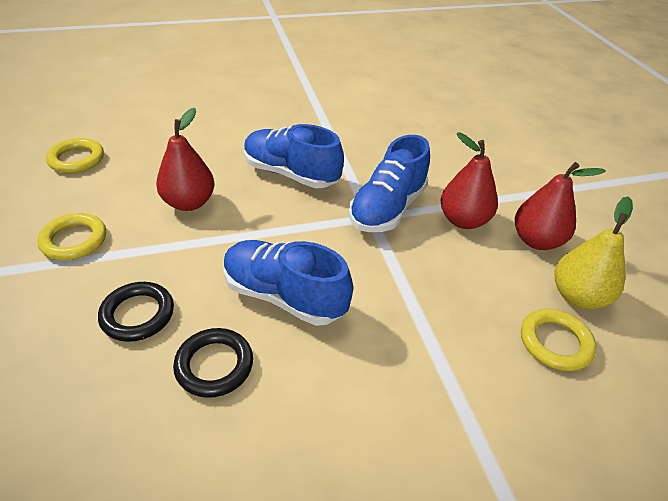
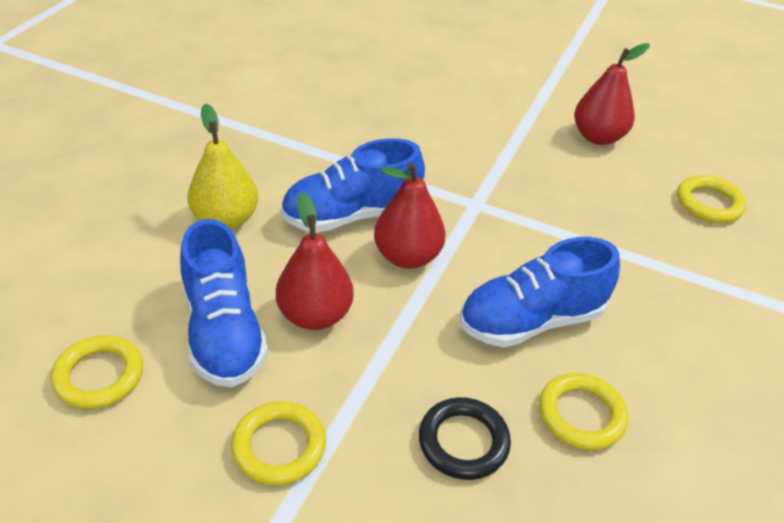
camera: 50 degrees left, 0 degrees up
black ring [173,328,253,398] -> yellow ring [539,373,628,450]
blue shoe [349,135,430,232] -> blue shoe moved to [180,219,268,387]
red pear [441,132,498,229] -> red pear moved to [374,162,446,269]
yellow pear [555,196,633,309] -> yellow pear moved to [188,103,258,230]

